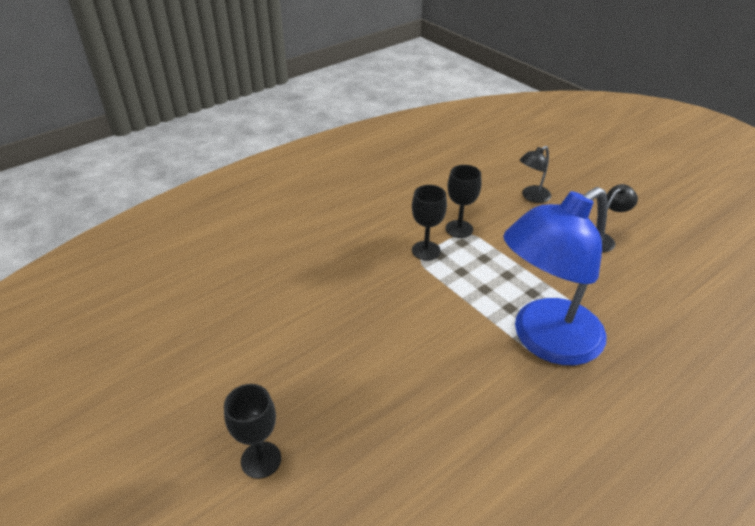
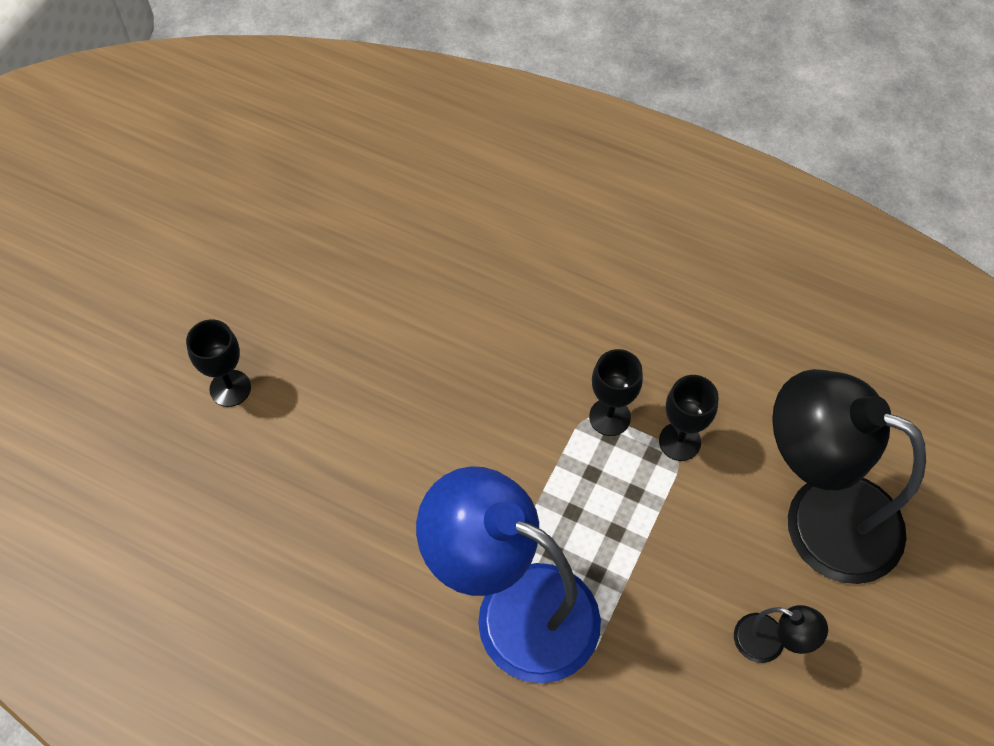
camera: 65 degrees right, 20 degrees up
black lamp [520,146,551,203] -> black lamp [772,369,926,584], size x2.41

